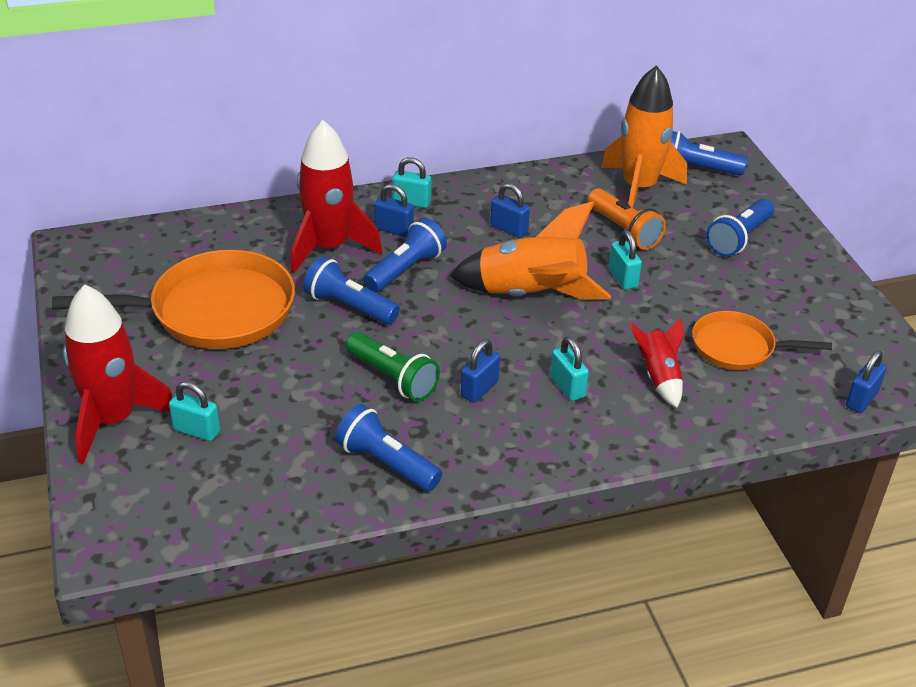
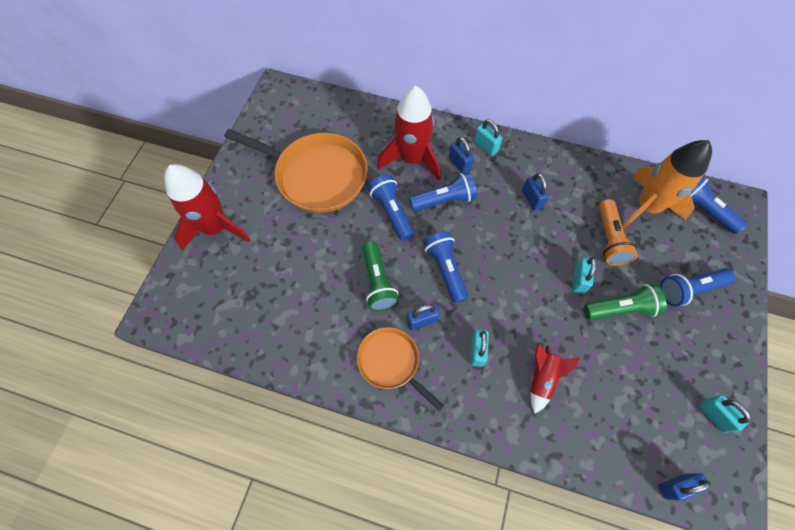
camera: 35 degrees right, 25 degrees up
turquoise padlock [169,381,220,441] -> turquoise padlock moved to [699,395,751,433]
blue flashlight [335,404,442,492] -> blue flashlight moved to [423,231,468,303]
orange rocket [450,201,611,300] -> none
orange pan [692,311,832,370] -> orange pan moved to [357,327,444,411]
none -> green flashlight [584,284,666,320]

